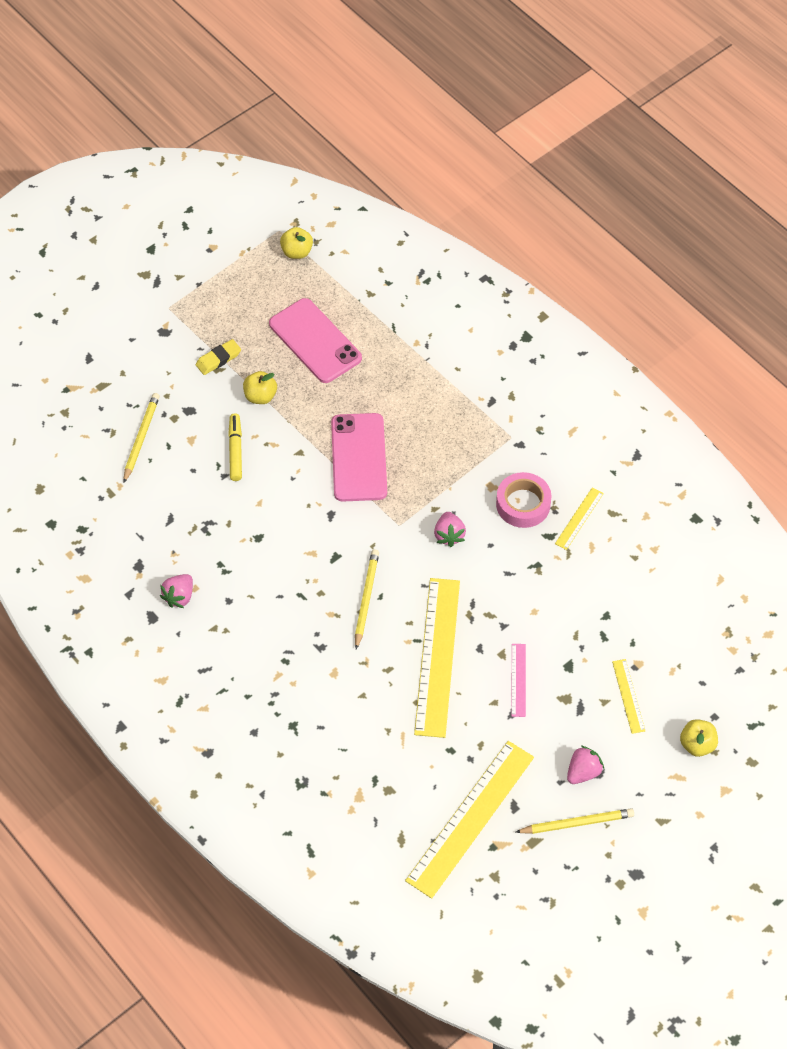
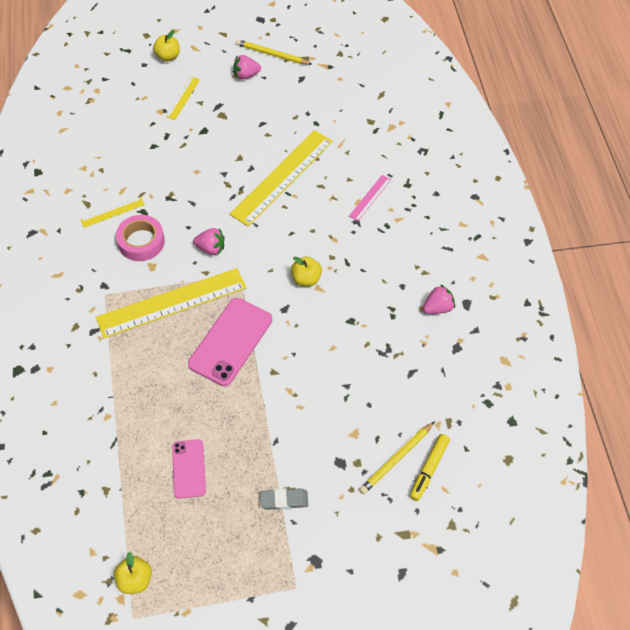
camera: 150 degrees left, 0 degrees up
yellow eraser [196,339,241,375] -> grey eraser [260,488,308,510]
yellow marker [228,413,242,481] -> yellow marker moved to [410,434,450,501]
yellow apple [243,371,277,404] -> yellow apple moved to [291,257,322,286]
pink phone [269,298,362,383] -> pink phone [172,439,206,499], size x0.59
yellow pencil [355,549,379,649] -> none
yellow ruler [405,741,534,899] -> yellow ruler moved to [96,268,246,338]
pink strawberry [434,512,466,547] -> pink strawberry turned 75 degrees clockwise [193,228,225,255]
pink ruler [511,644,526,717] -> pink ruler moved to [349,175,391,221]

